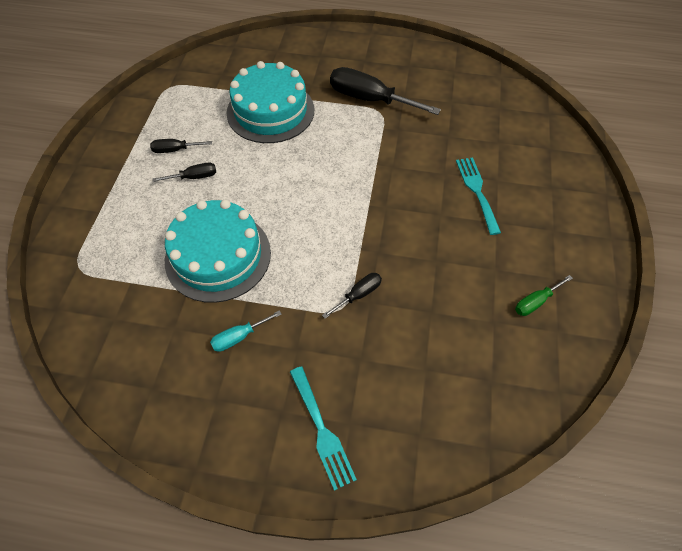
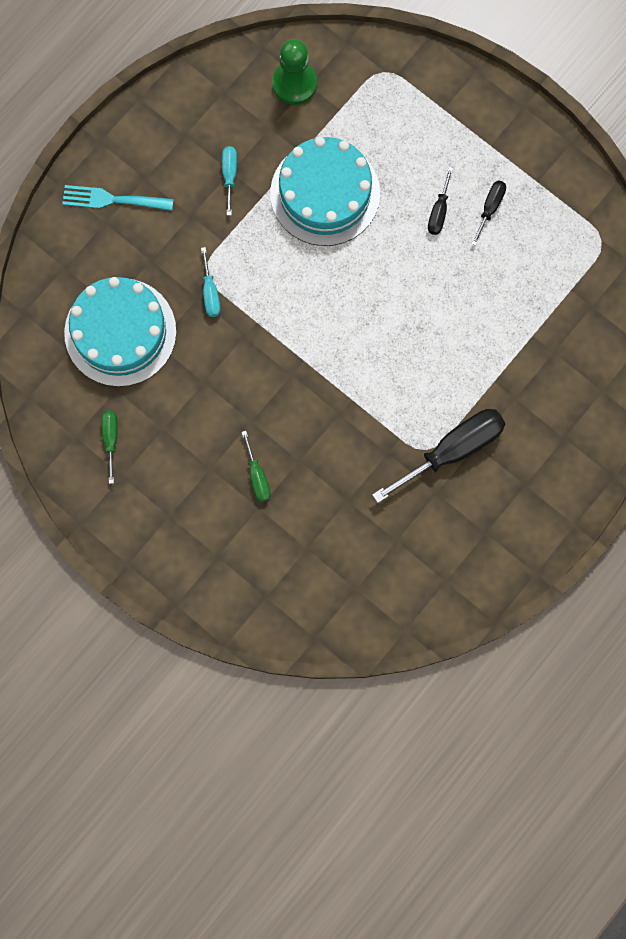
camera: 120 degrees right, 20 degrees up
turquoise cake [227,61,314,143] -> turquoise cake moved to [64,277,176,387]
black screwdriver [322,273,382,319] -> turquoise screwdriver [201,247,221,317]
turquoise fork [456,158,501,235] -> green screwdriver [241,431,271,502]
none -> green pawn [272,39,317,105]

